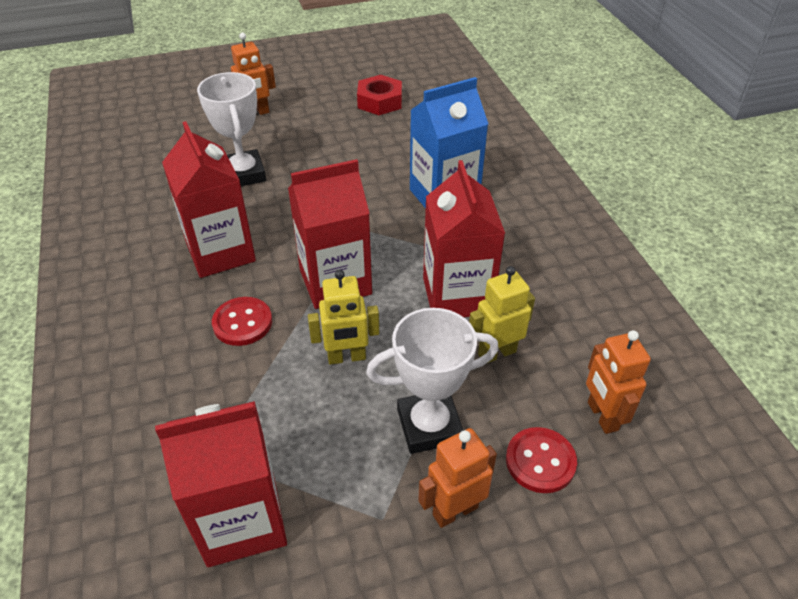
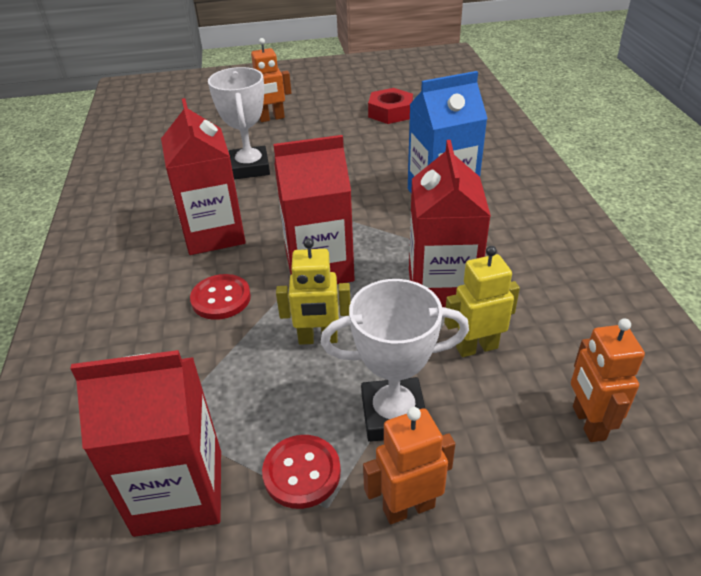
camera: 10 degrees right, 5 degrees down
red button [506,427,577,493] -> red button moved to [262,435,341,509]

